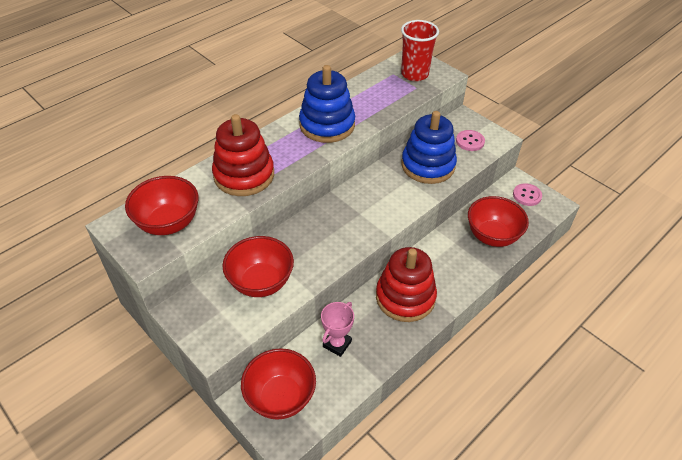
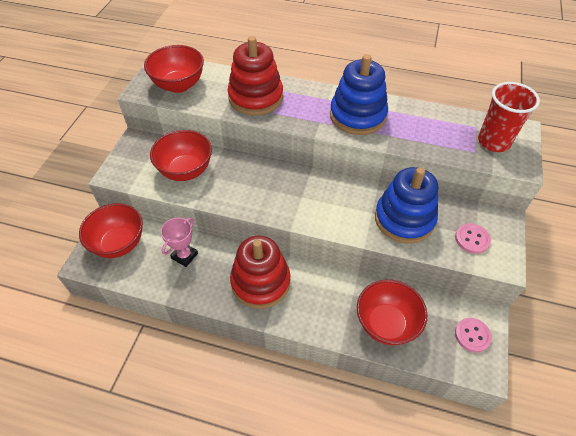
camera: 60 degrees right, 5 degrees up
pink trophy [321,302,354,357] -> pink trophy turned 60 degrees counterclockwise [161,218,198,267]

